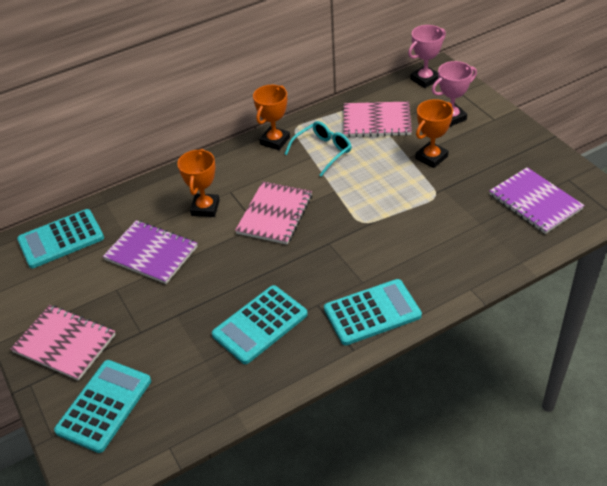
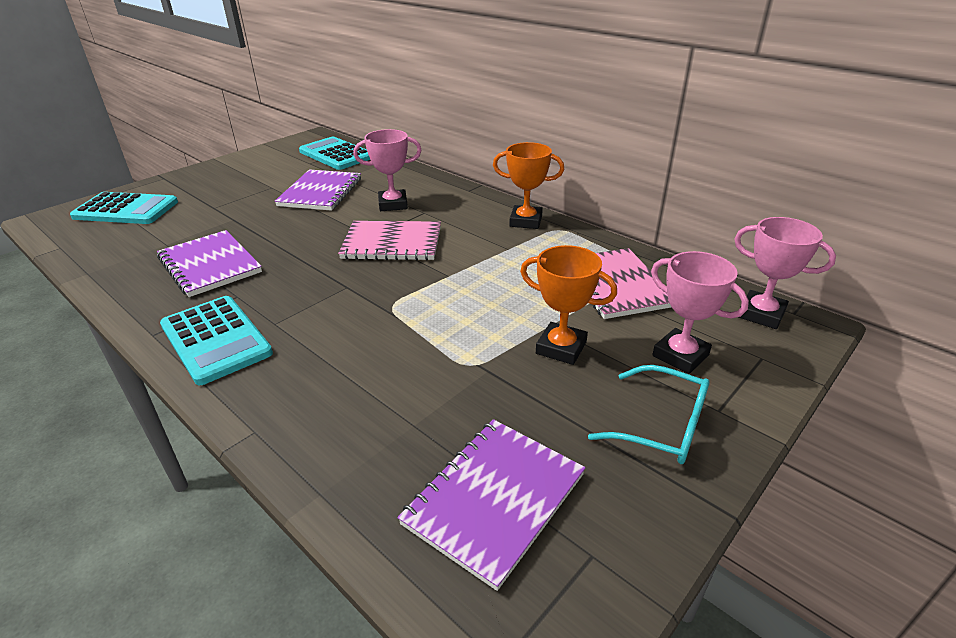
camera: 70 degrees right, 10 degrees down
pink notebook [10,305,116,381] -> none
orange trophy [177,149,220,217] -> pink trophy [353,129,422,211]
turquoise calculator [212,285,308,364] -> purple notebook [157,230,262,297]
turquoise glasses [285,121,352,177] -> turquoise glasses moved to [588,365,710,464]

